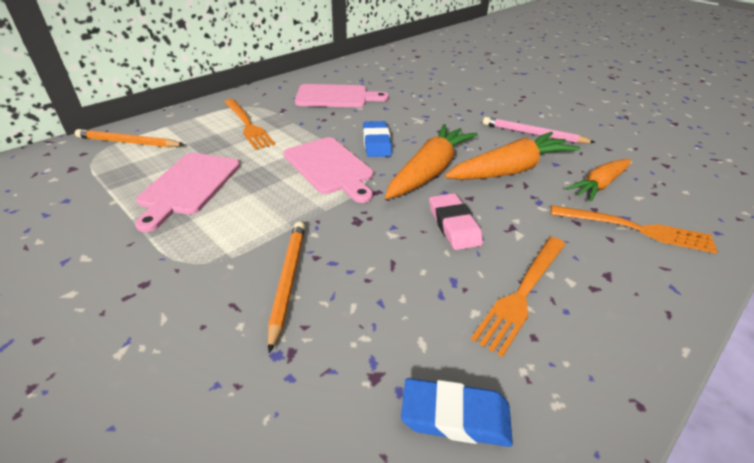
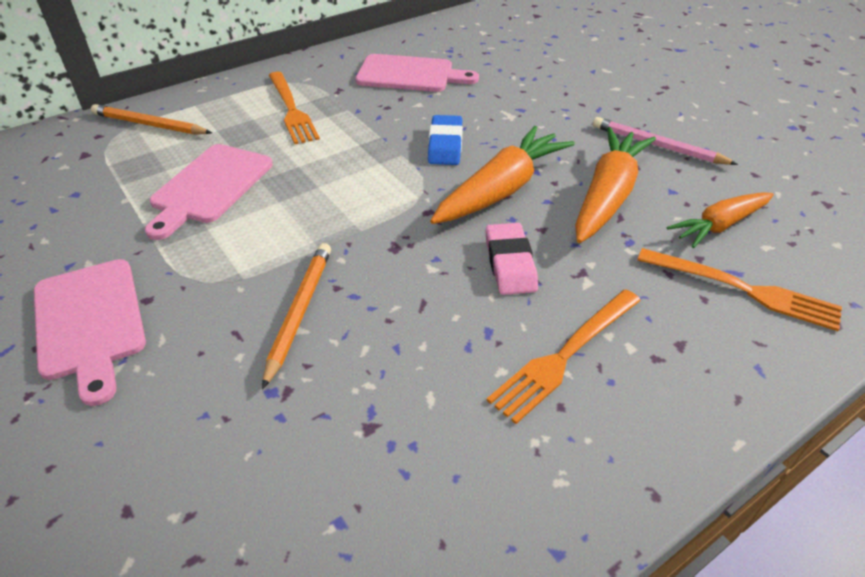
camera: 10 degrees right, 5 degrees up
pink cutting board [284,137,373,203] -> pink cutting board moved to [34,259,146,406]
blue eraser [401,378,513,447] -> none
orange carrot [445,132,580,180] -> orange carrot turned 45 degrees counterclockwise [575,127,656,243]

